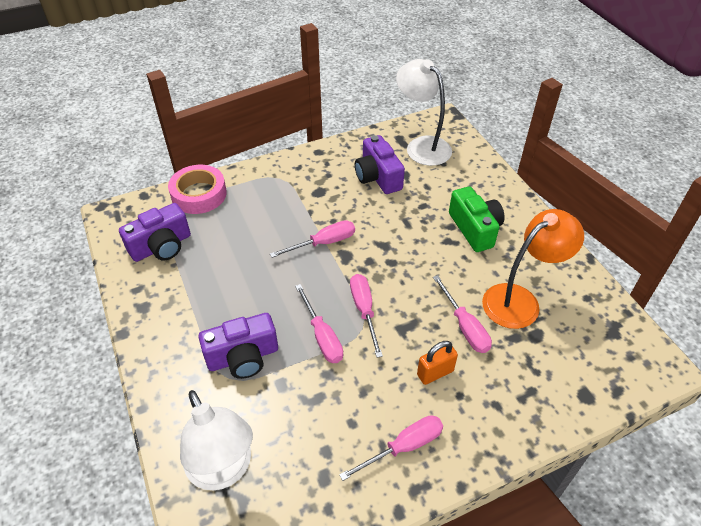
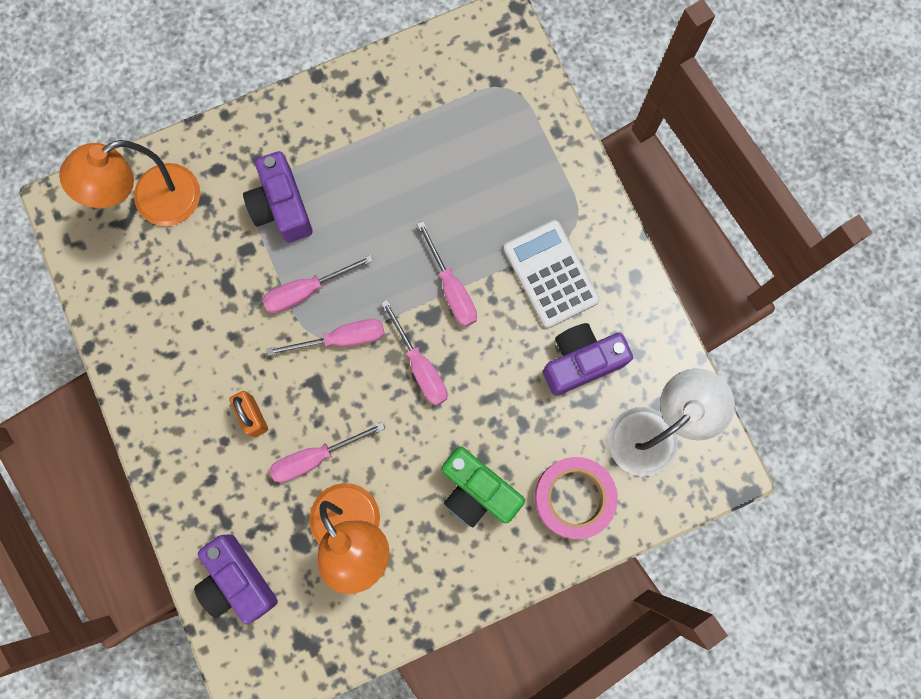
camera: 90 degrees right, 30 degrees up
purple camera [119,203,191,262] -> purple camera moved to [194,534,278,624]
pink tape [168,165,227,214] -> pink tape moved to [535,457,618,539]
white lamp [180,390,253,490] -> orange lamp [59,140,200,226]
pink screwdriver [339,415,443,481] -> pink screwdriver moved to [381,300,448,406]
green camera [449,186,505,252] -> green camera turned 60 degrees clockwise [441,447,525,527]
none -> white calculator [504,220,600,328]

